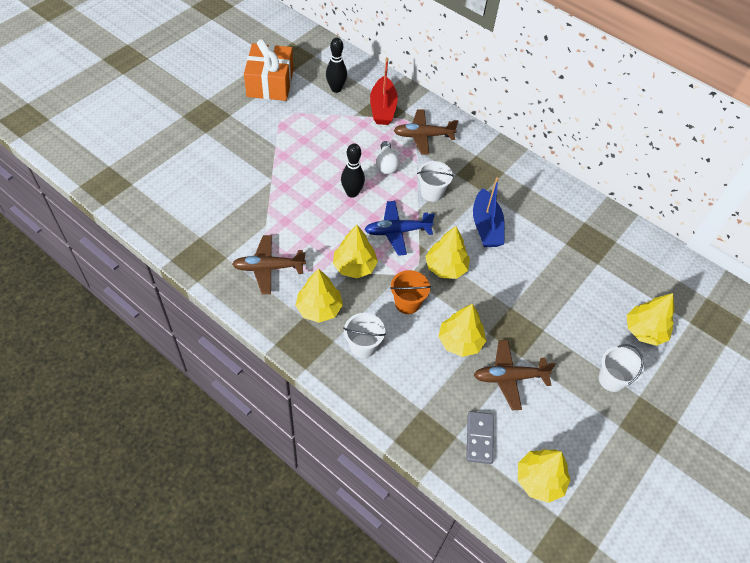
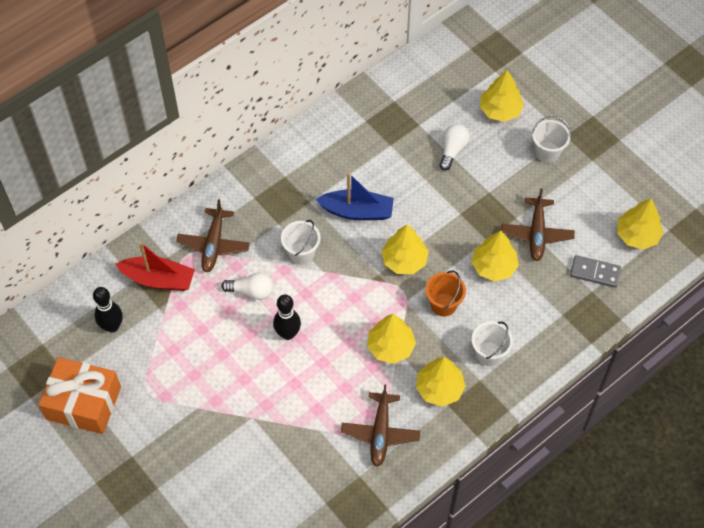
camera: 75 degrees left, 5 degrees up
blue plane [364,201,435,256] -> none
none -> white light bulb [439,124,470,171]

